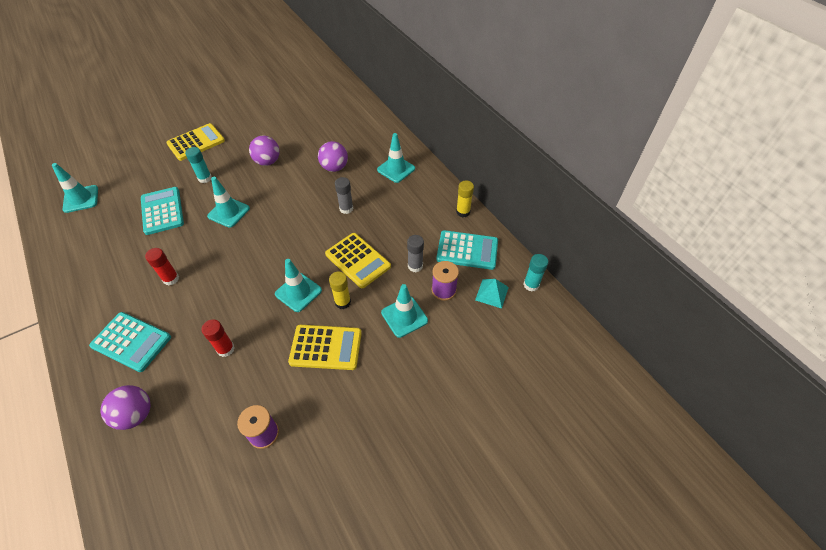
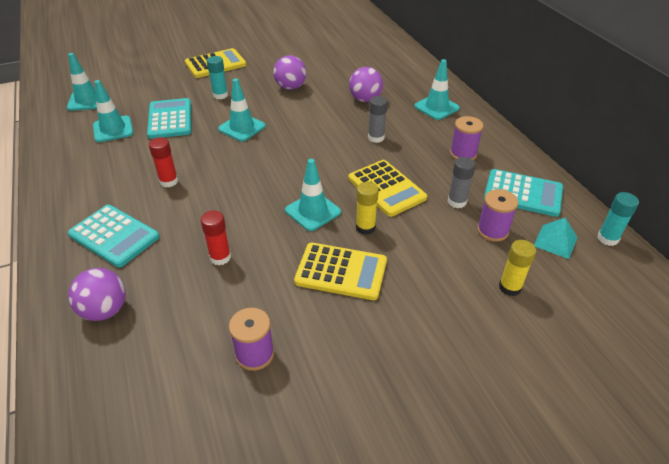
camera: 10 degrees right, 10 degrees down
turquoise traffic cone [381,284,428,338] -> turquoise traffic cone moved to [93,80,133,142]
yellow glue stick [456,181,474,217] -> yellow glue stick moved to [499,240,536,296]
none -> purple spool [450,116,484,160]

